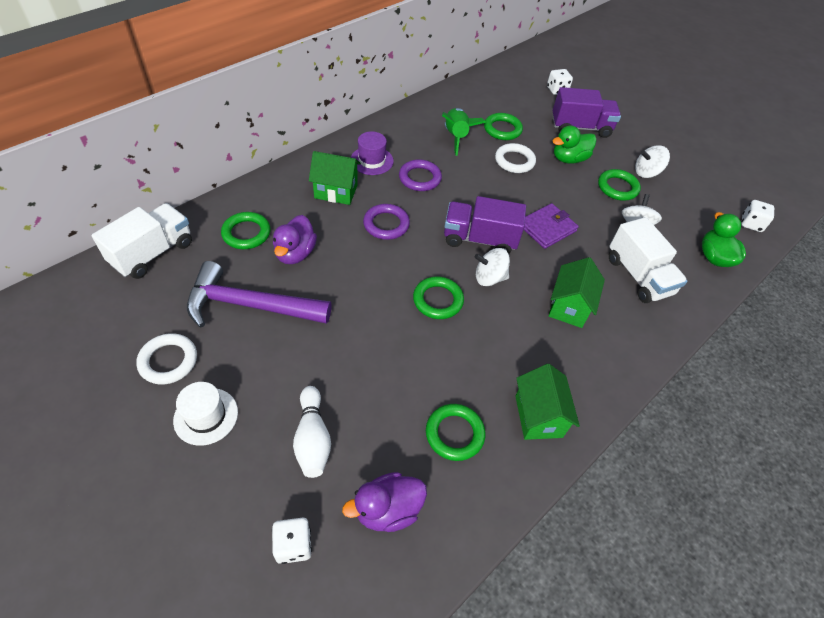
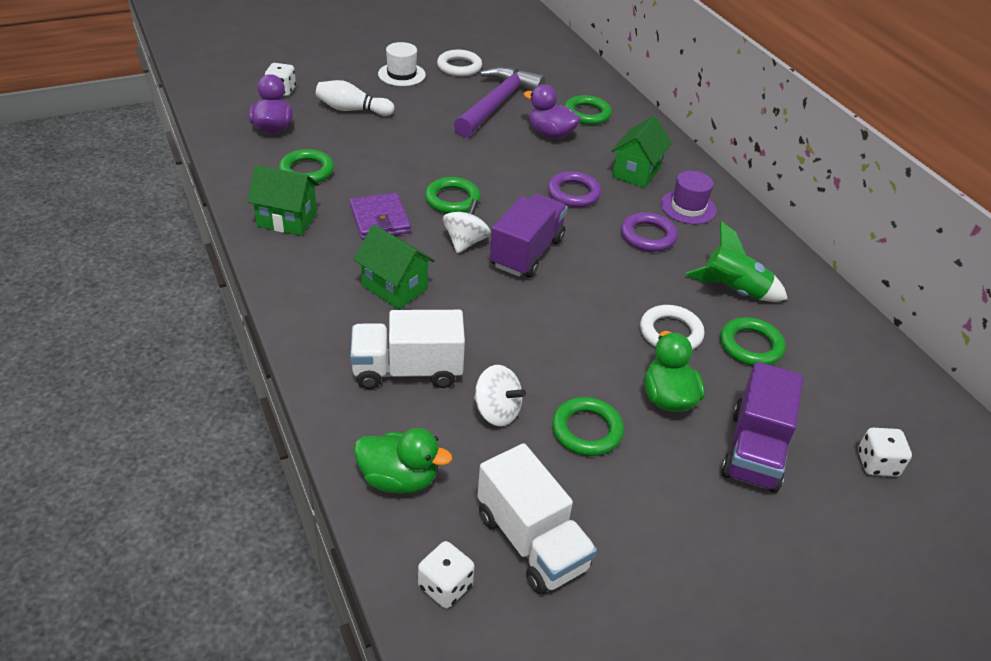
camera: 110 degrees right, 10 degrees down
white truck [92,203,192,279] -> white truck moved to [477,443,597,594]
purple wallet [524,203,579,249] -> purple wallet moved to [350,193,411,240]
white spinning top [635,145,670,178] -> none

